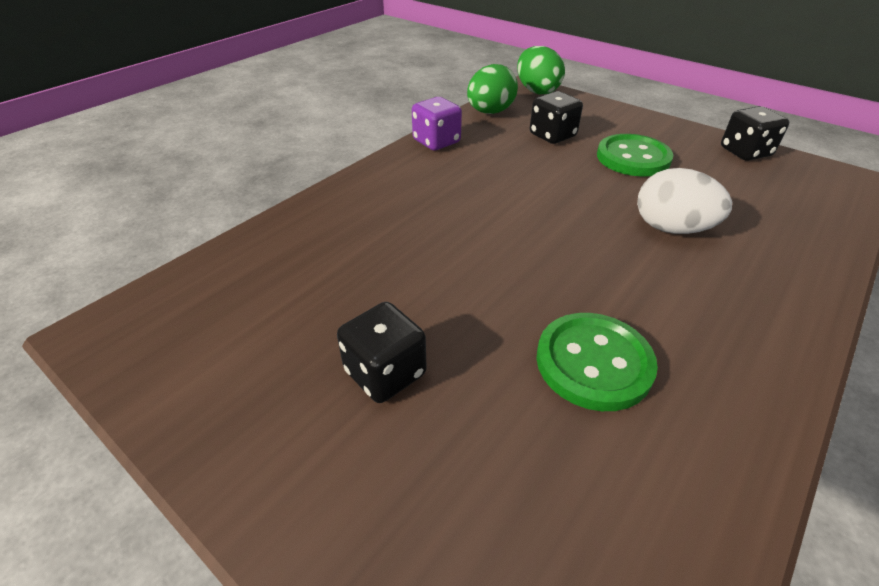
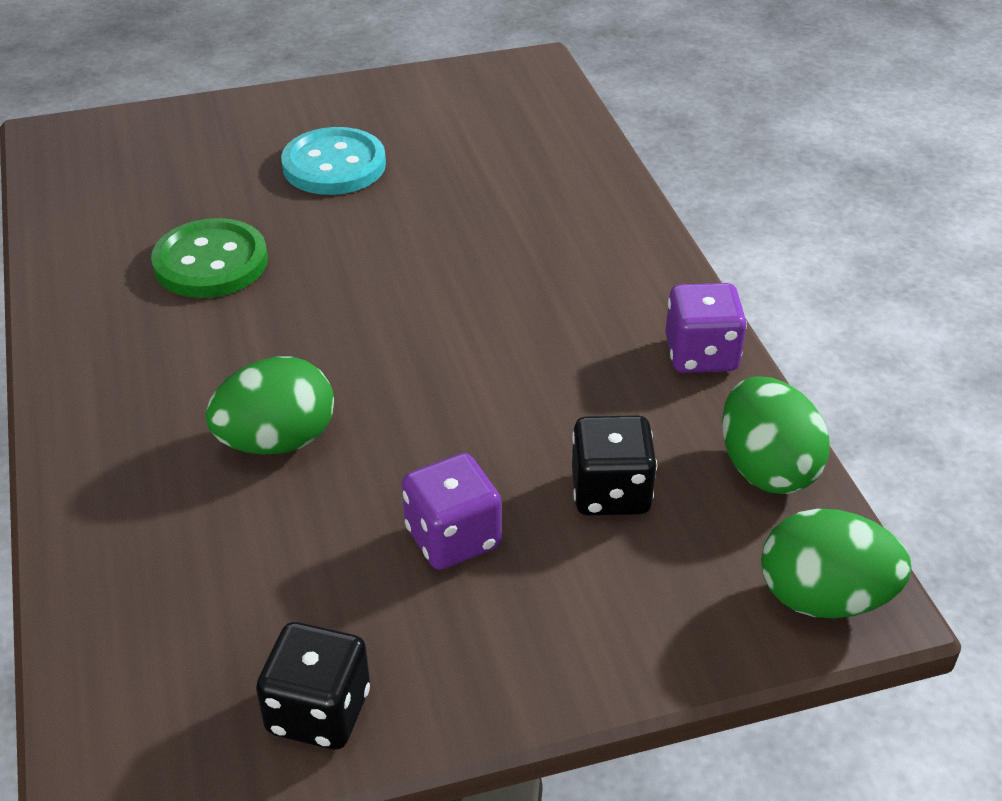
camera: 125 degrees right, 0 degrees up
black dice [337,302,427,403] -> turquoise button [281,127,386,195]
green button [597,134,673,176] -> purple dice [402,453,501,570]
white egg [637,168,732,234] -> green egg [205,356,334,454]

